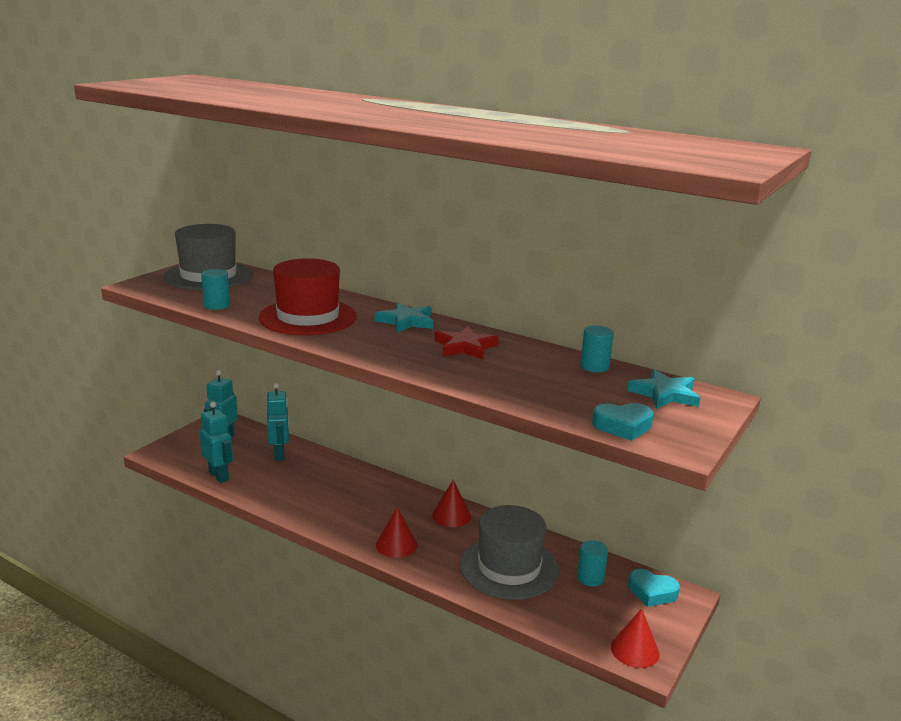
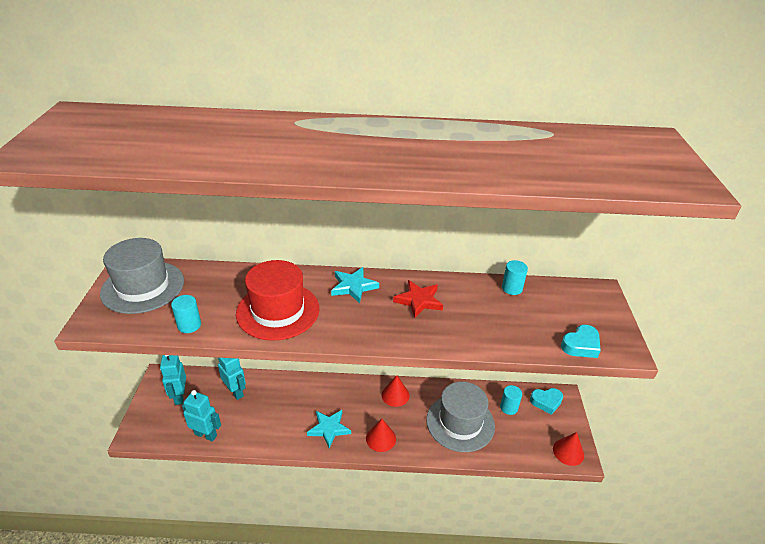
camera: 30 degrees left, 15 degrees up
turquoise star [627,369,700,409] -> turquoise star moved to [307,410,351,448]

